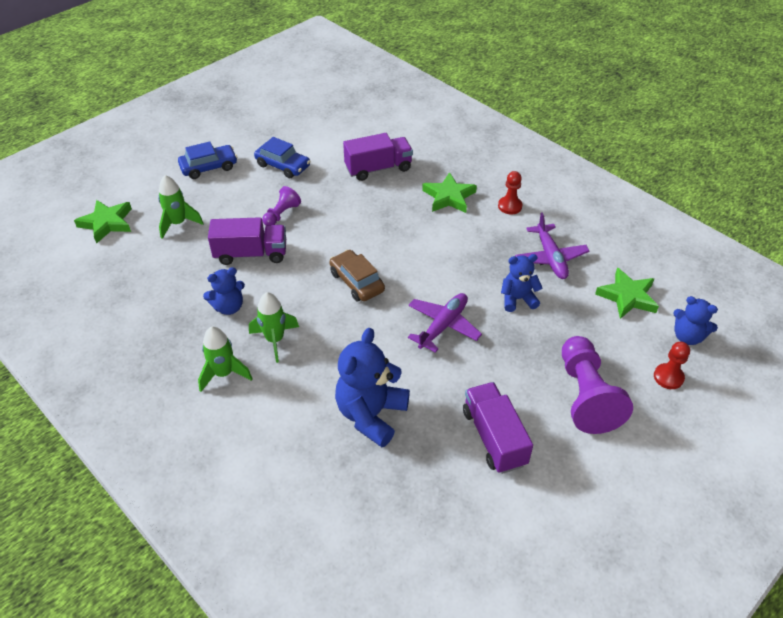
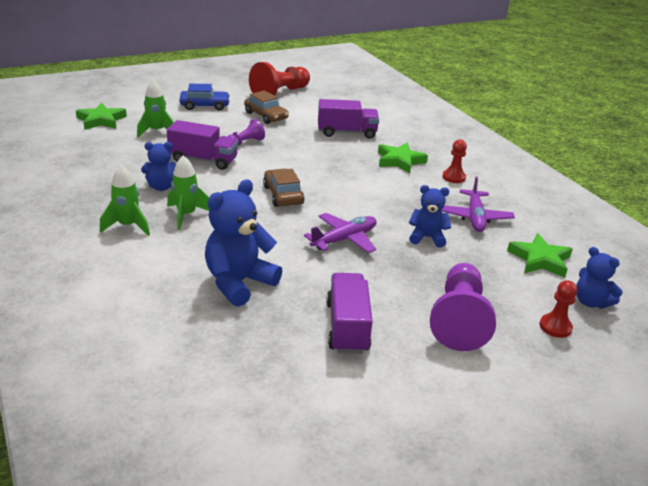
camera: 15 degrees right, 15 degrees down
blue car [254,137,310,178] -> brown car [244,90,289,124]
none -> red pawn [249,62,310,96]

